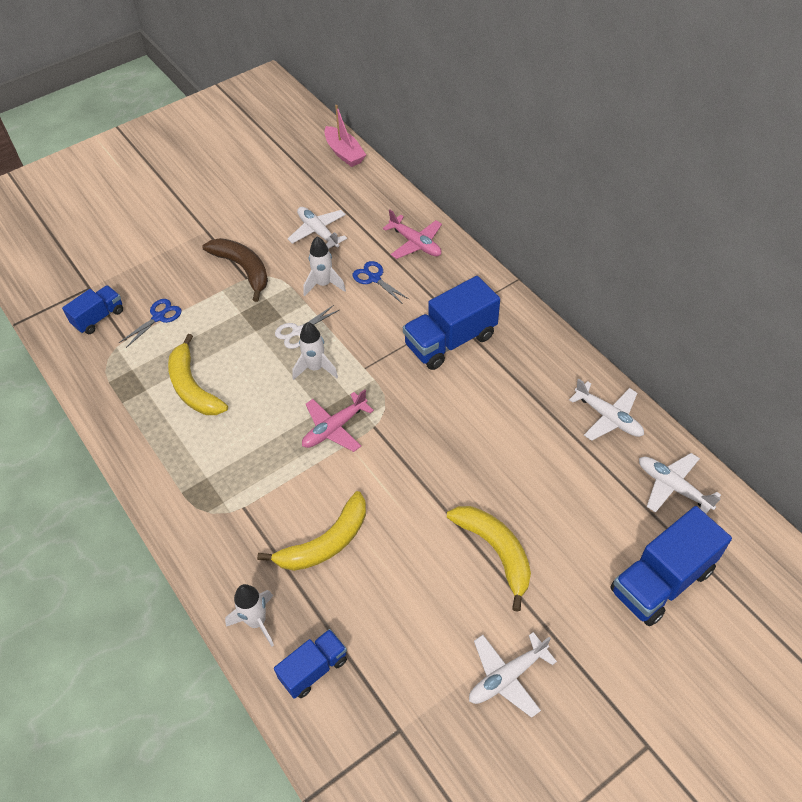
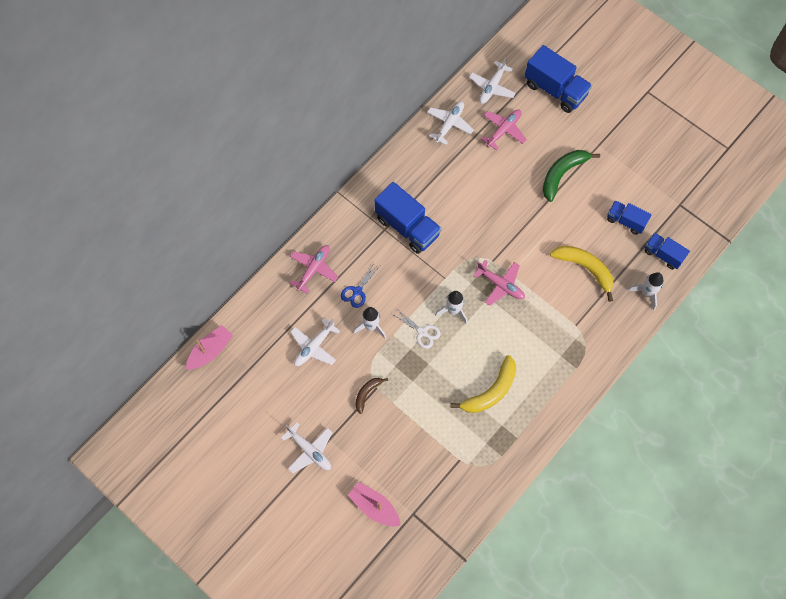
camera: 105 degrees left, 15 degrees up
blue truck [62,285,123,334] -> blue truck moved to [607,200,652,235]
blue scissors [119,299,182,348] -> none
brown banana [202,238,268,302] -> brown banana [356,378,388,414], size x0.56
yellow banana [447,506,531,612] -> green banana [543,150,600,202]
white plane [469,632,557,718] -> white plane moved to [281,422,333,473]
none -> pink boat [348,482,401,526]
none -> pink plane [481,110,527,150]

